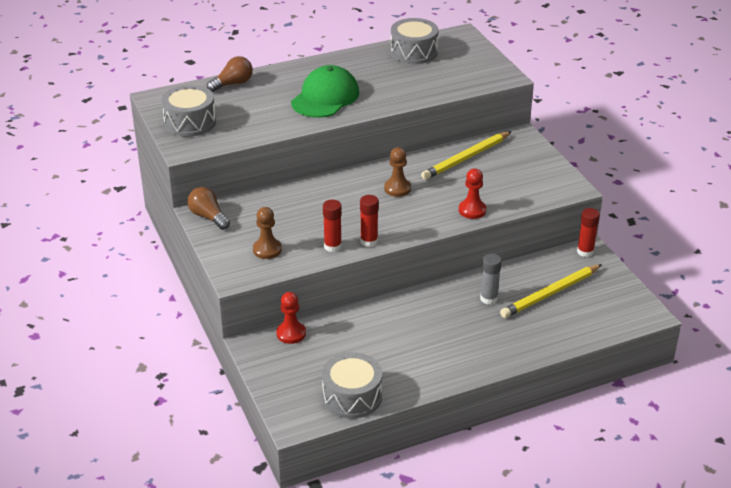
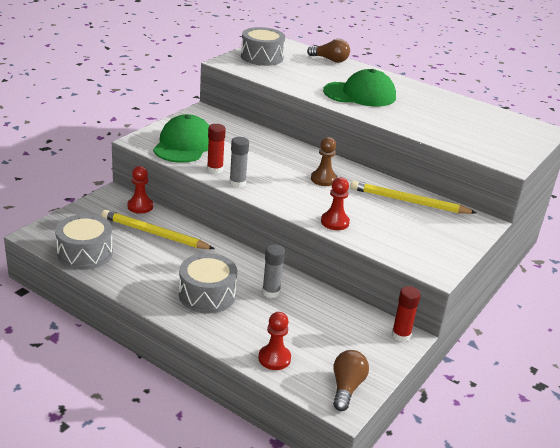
camera: 55 degrees right, 5 degrees down
brown light bulb [187,187,230,230] -> brown light bulb moved to [333,350,369,411]
brown pawn [253,207,282,259] -> green cap [153,114,209,163]
red glue stick [360,195,379,247] -> grey glue stick [229,137,249,188]
grey drum [391,18,439,64] -> grey drum moved to [179,253,237,314]
yellow pencil [500,264,602,318] -> yellow pencil moved to [102,210,214,249]
none -> red pawn [258,312,291,370]

